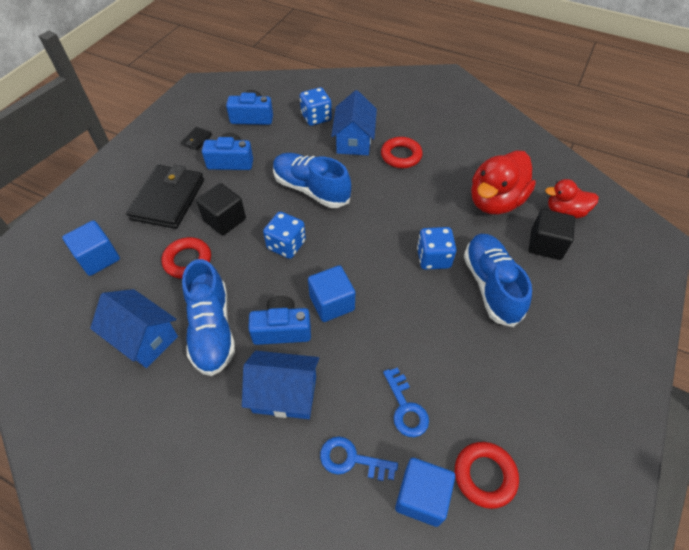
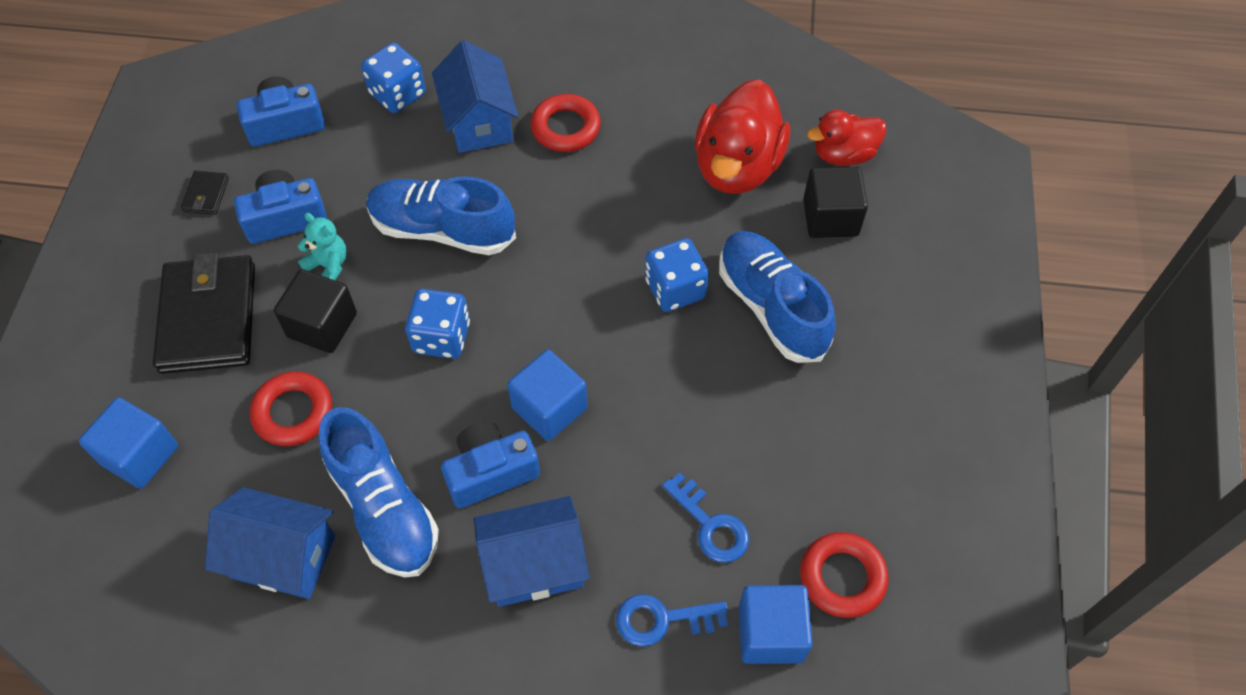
camera: 20 degrees left, 5 degrees up
none -> turquoise teddy bear [298,213,347,280]

